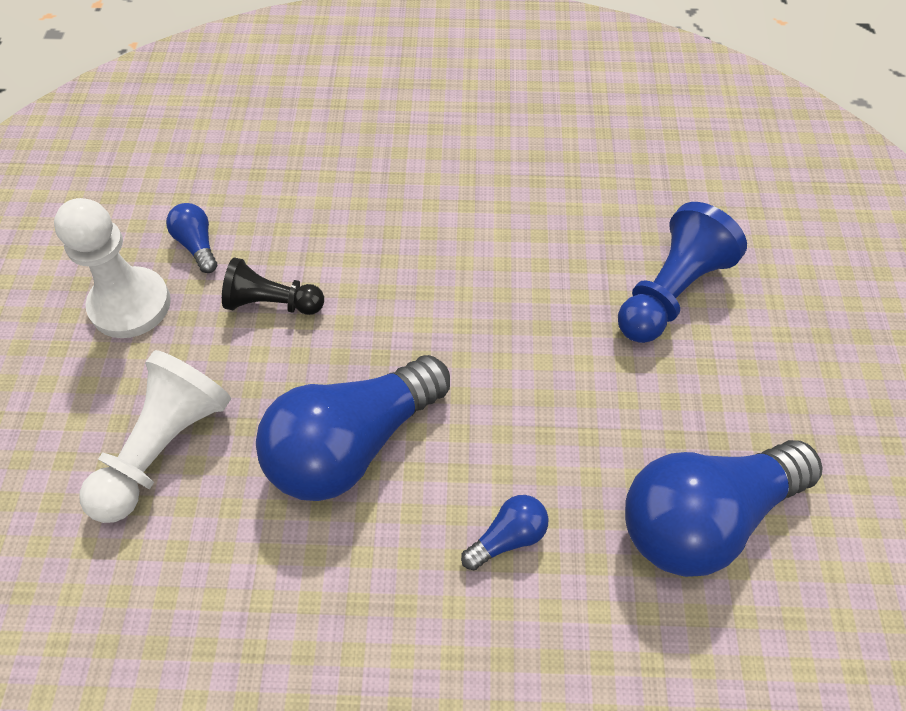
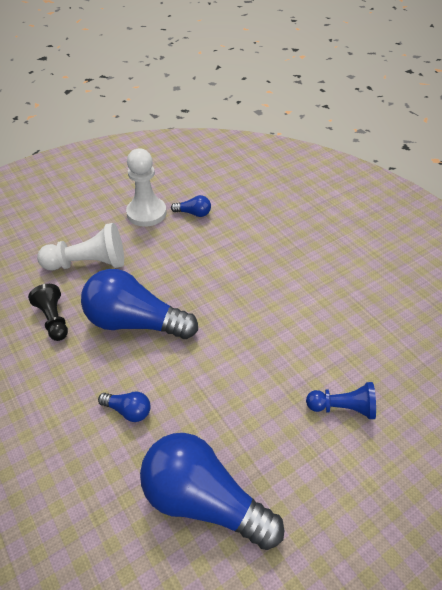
camera: 55 degrees right, 10 degrees down
blue light bulb [166,203,217,273] -> blue light bulb turned 75 degrees clockwise [171,195,211,217]
black pawn [222,258,324,315] -> black pawn moved to [28,284,68,341]
blue pawn [618,202,747,343] -> blue pawn [306,382,376,419], size x0.65

